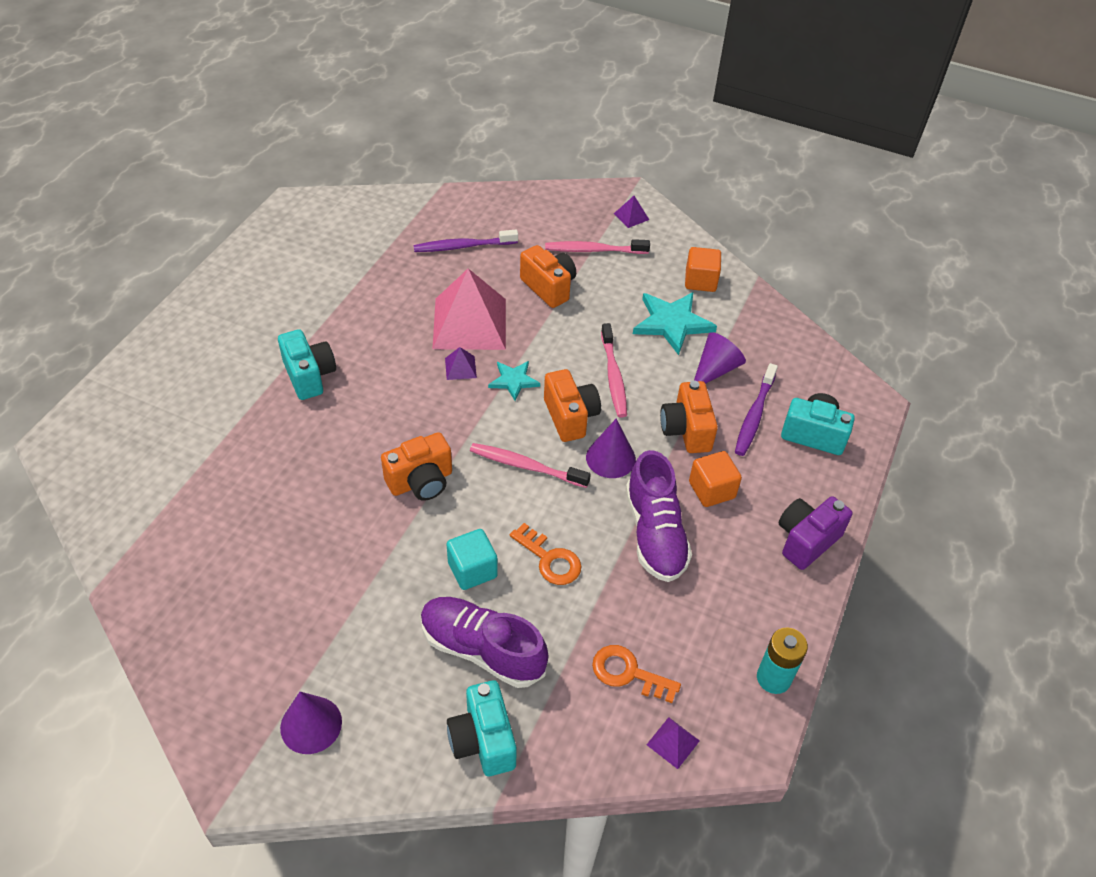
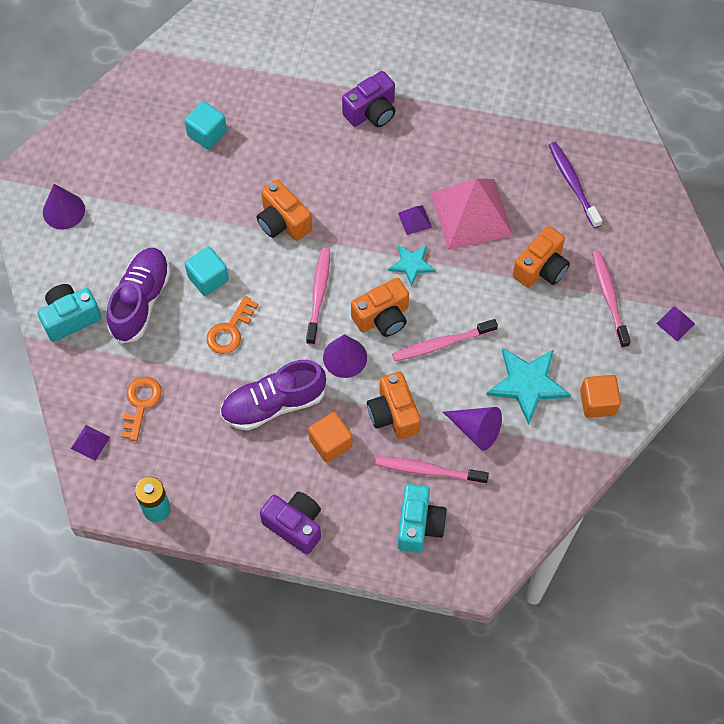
camera: 80 degrees right, 15 degrees up
turquoise camera [278,329,336,400] -> purple camera [342,71,395,127]
orange camera [660,380,718,453] -> orange camera turned 90 degrees counterclockwise [367,372,421,439]
purple toothbrush [735,363,778,456] -> pink toothbrush [375,456,489,484]
none -> turquoise cube [184,101,227,149]

